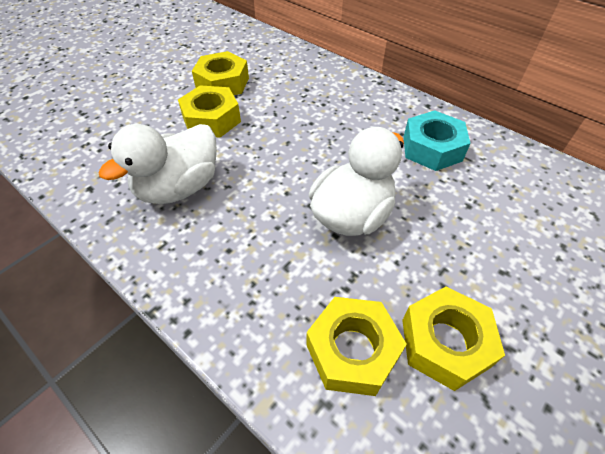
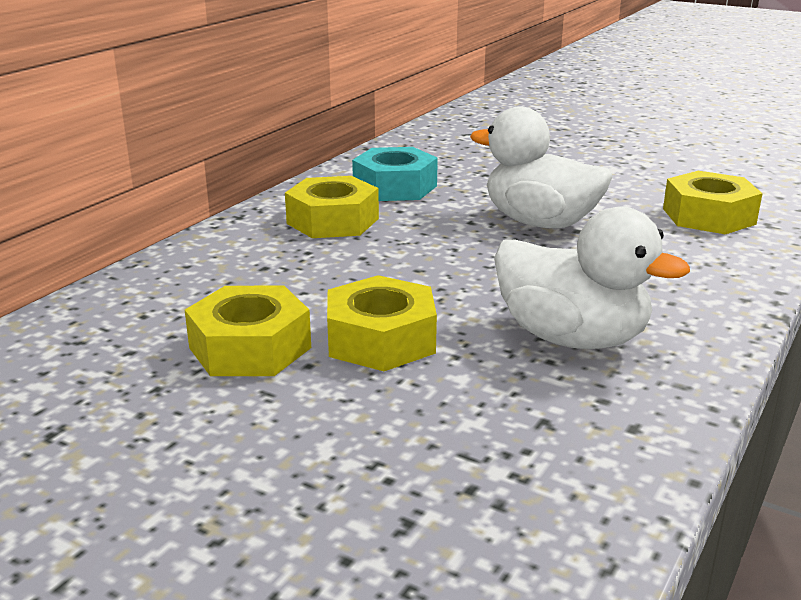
camera: 100 degrees left, 25 degrees down
yellow nut [402,287,505,391] -> yellow nut moved to [285,176,379,238]

